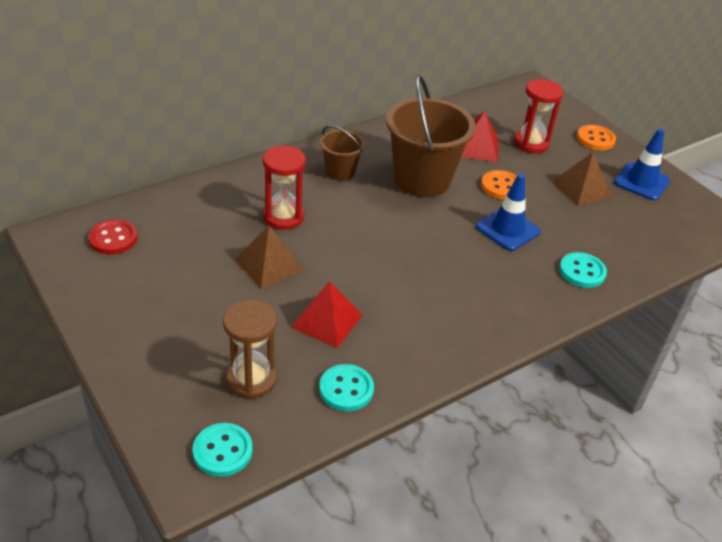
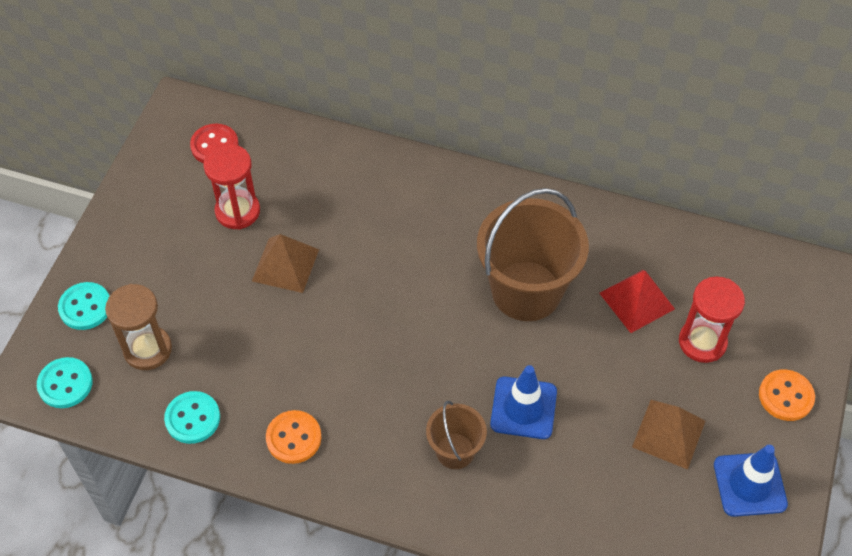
camera: 55 degrees right, 15 degrees up
red hourglass [263,145,306,230] -> red hourglass moved to [203,144,260,230]
red pyramid [291,281,363,348] -> none
brown bucket [320,125,365,181] -> brown bucket moved to [426,401,487,469]
orange button [481,170,517,199] -> orange button moved to [266,410,321,464]
turquoise button [559,252,607,288] -> turquoise button moved to [58,282,109,330]

